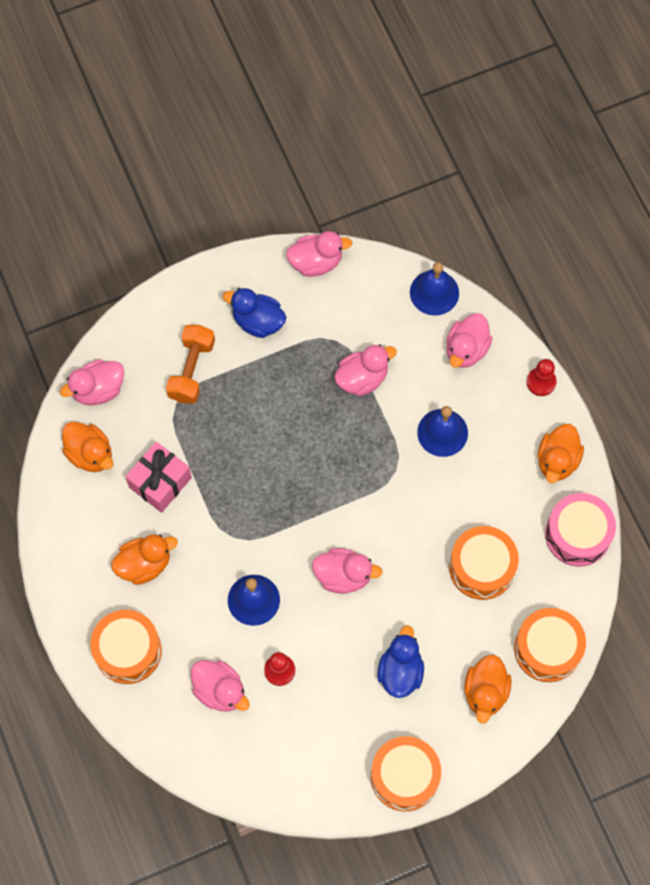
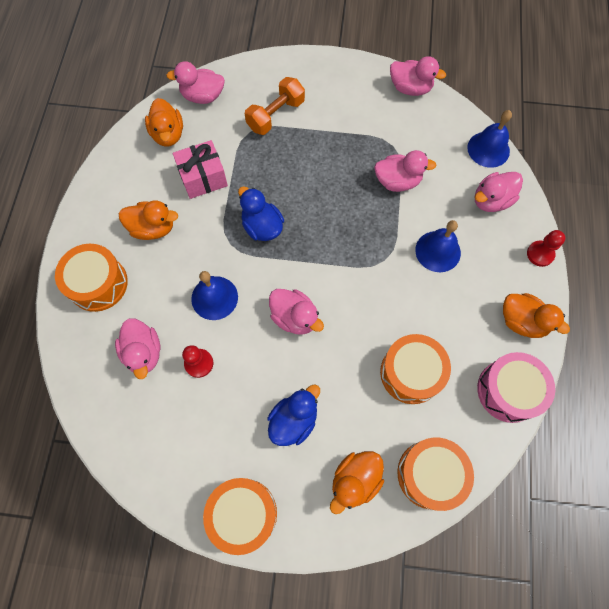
camera: 30 degrees right, 0 degrees up
blue duck [223,288,286,338] -> blue duck moved to [238,186,284,241]
orange duck [538,424,584,483] -> orange duck turned 105 degrees counterclockwise [503,293,570,338]

